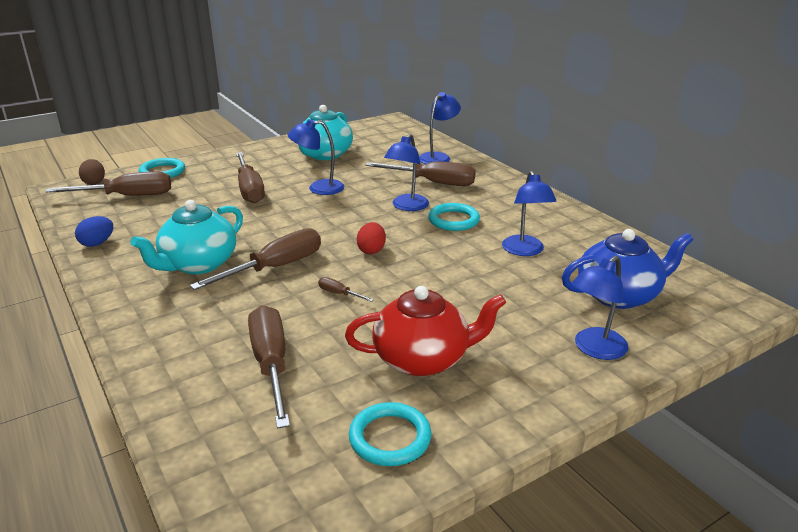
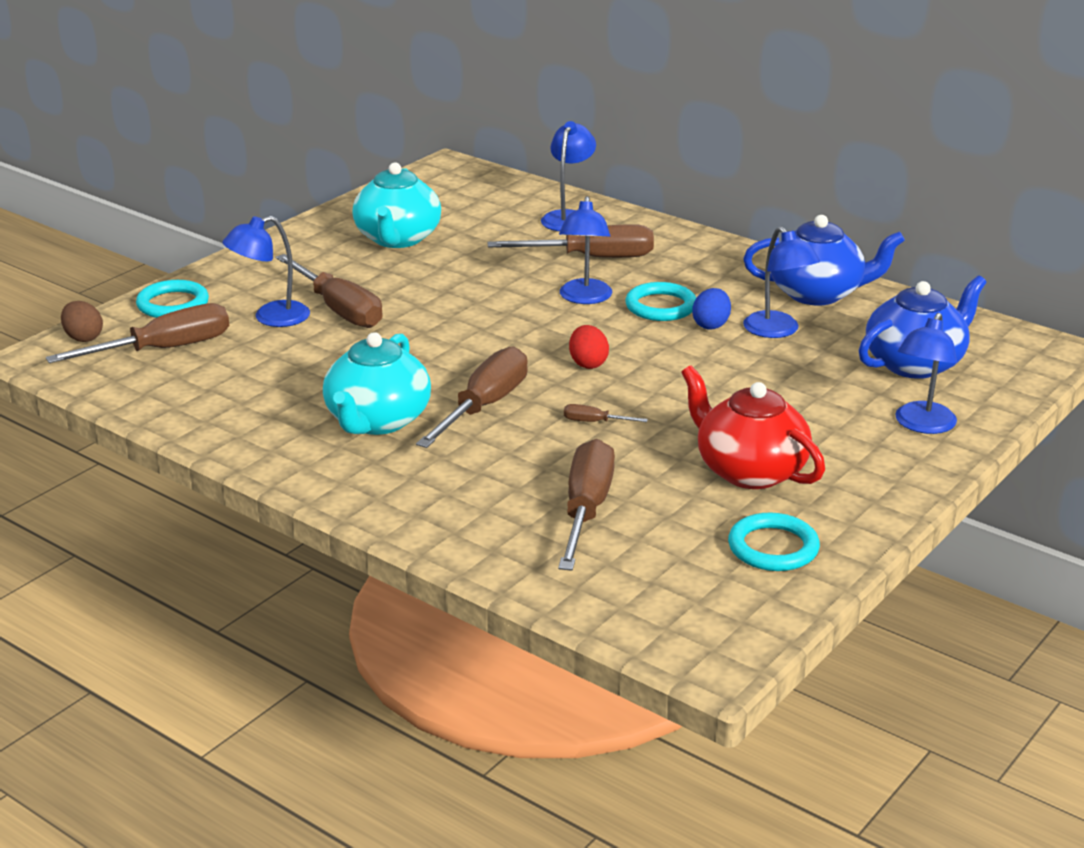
camera: 20 degrees left, 0 degrees up
blue egg [75,216,113,247] -> blue egg moved to [692,288,731,330]
brown screwdriver [248,305,290,429] -> brown screwdriver turned 45 degrees clockwise [558,439,615,571]
blue lamp [288,119,344,195] -> blue lamp moved to [223,216,310,327]
red teapot [345,286,506,376] -> red teapot turned 105 degrees counterclockwise [681,365,825,489]
none -> blue teapot [743,215,905,306]

